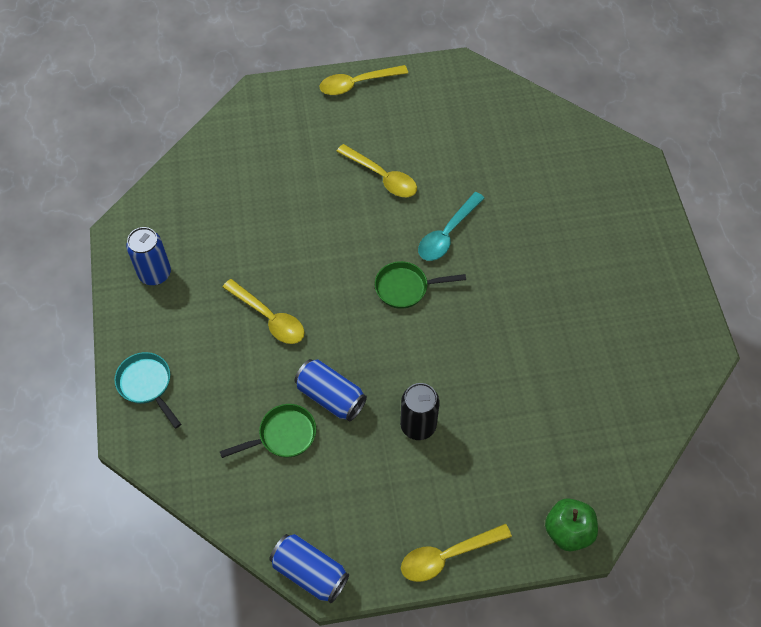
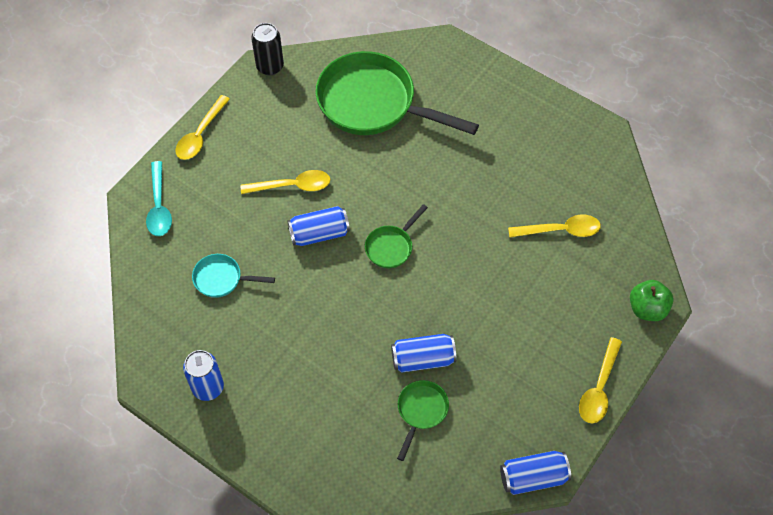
camera: 45 degrees left, 0 degrees up
turquoise pan [114,352,181,428] -> turquoise pan moved to [192,254,275,298]
yellow spoon [223,279,305,344] -> yellow spoon moved to [508,214,601,237]
black can [400,383,440,440] -> black can moved to [251,23,284,75]
turquoise spoon [418,192,484,261] -> turquoise spoon moved to [146,161,172,236]
none -> blue can [287,206,350,246]
none -> green pan [315,51,479,135]

